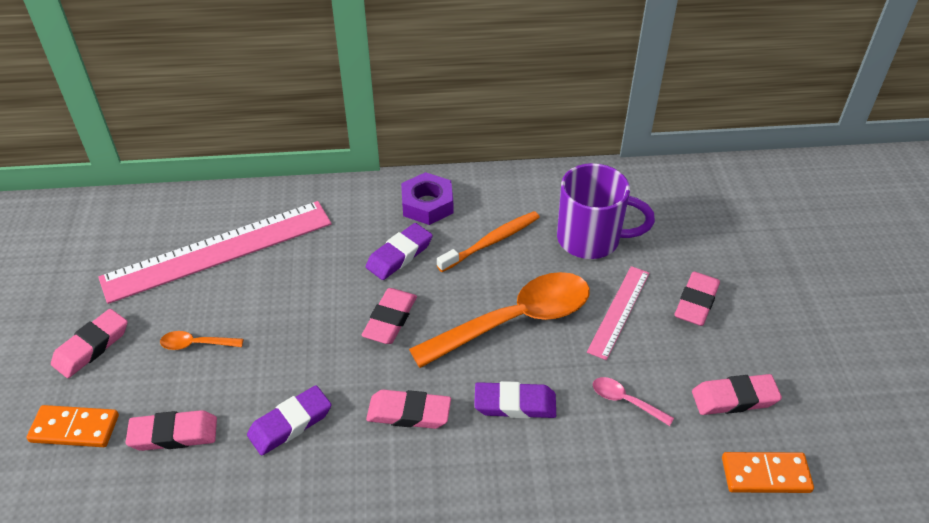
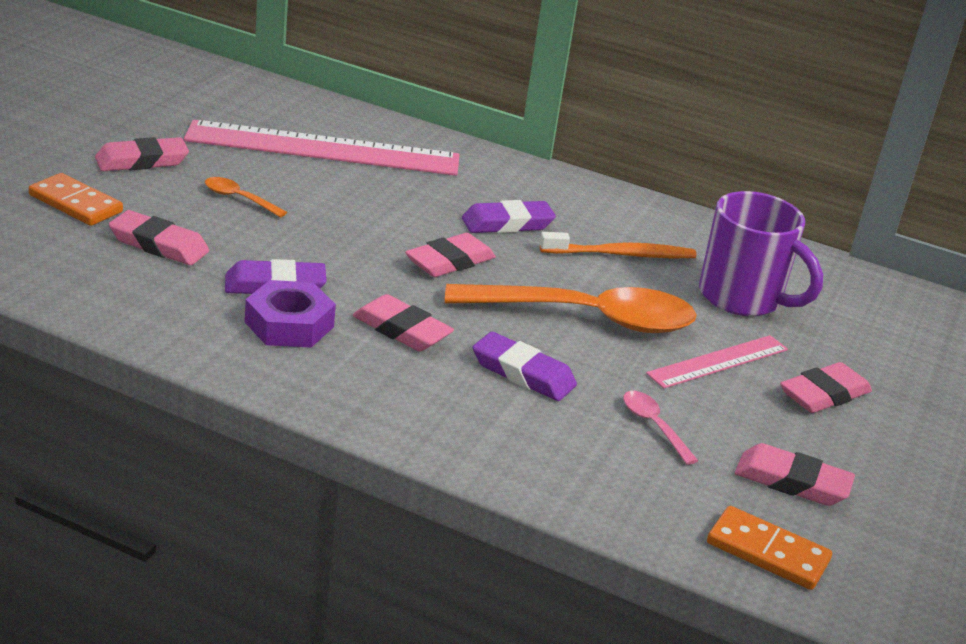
camera: 25 degrees right, 15 degrees down
purple nut [401,172,454,225] -> purple nut moved to [245,280,336,348]

